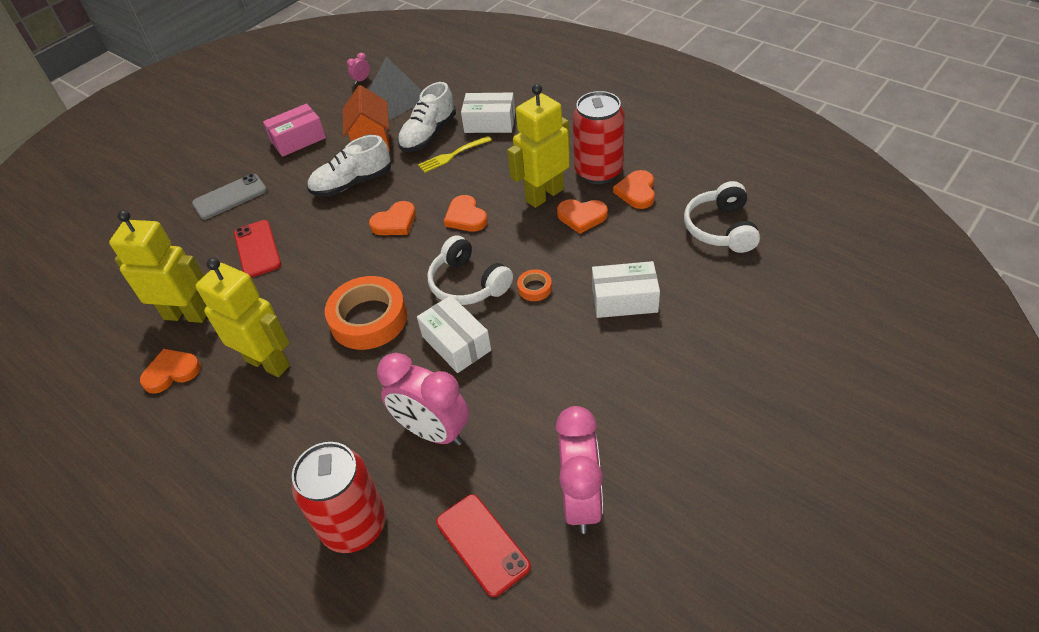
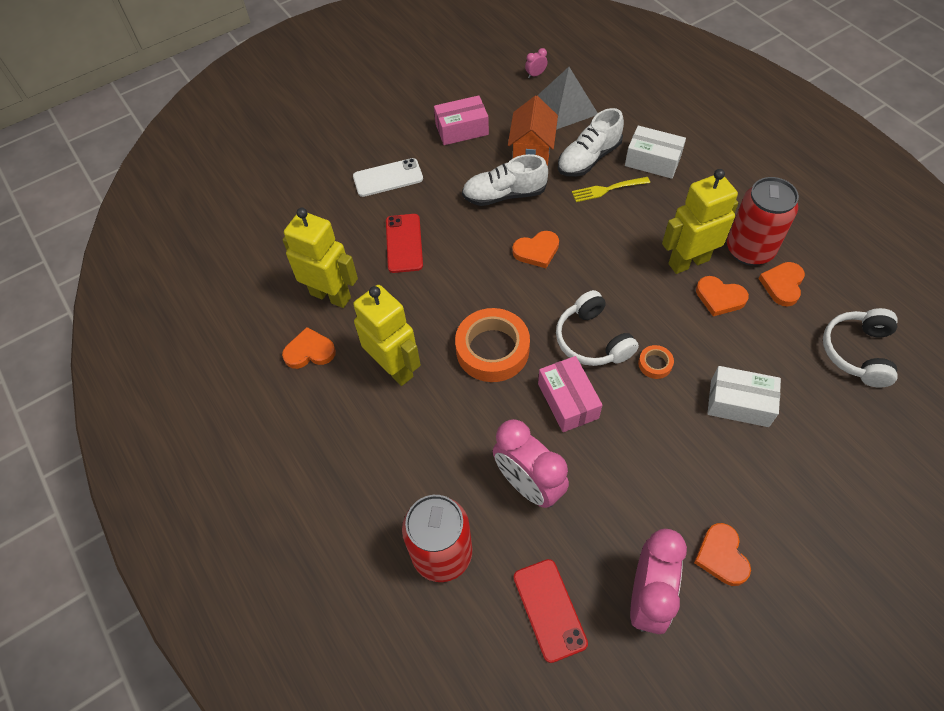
camera: 15 degrees right, 10 degrees up
grey phone [192,174,267,220] -> white phone [353,158,423,197]
white box [417,295,491,373] -> pink box [538,356,602,432]
orange heart [444,195,488,232] -> orange heart moved to [694,523,751,586]

